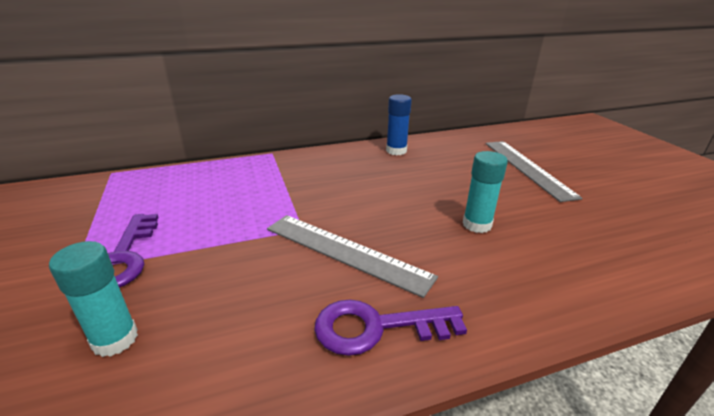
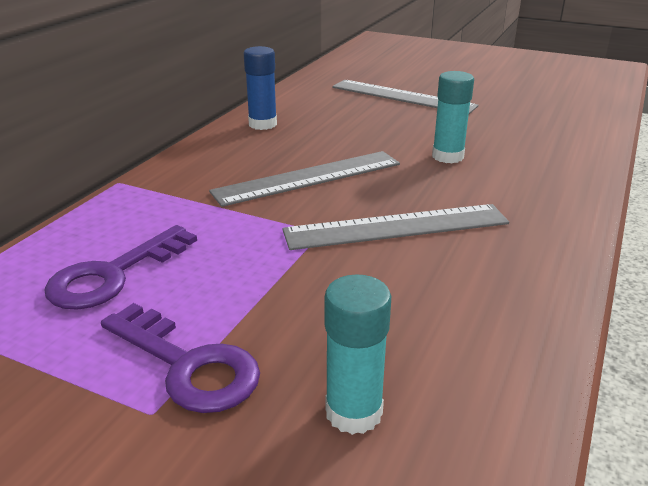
camera: 45 degrees left, 0 degrees up
purple key [314,300,467,356] -> purple key moved to [44,225,197,310]
none -> grey ruler [209,151,400,207]

